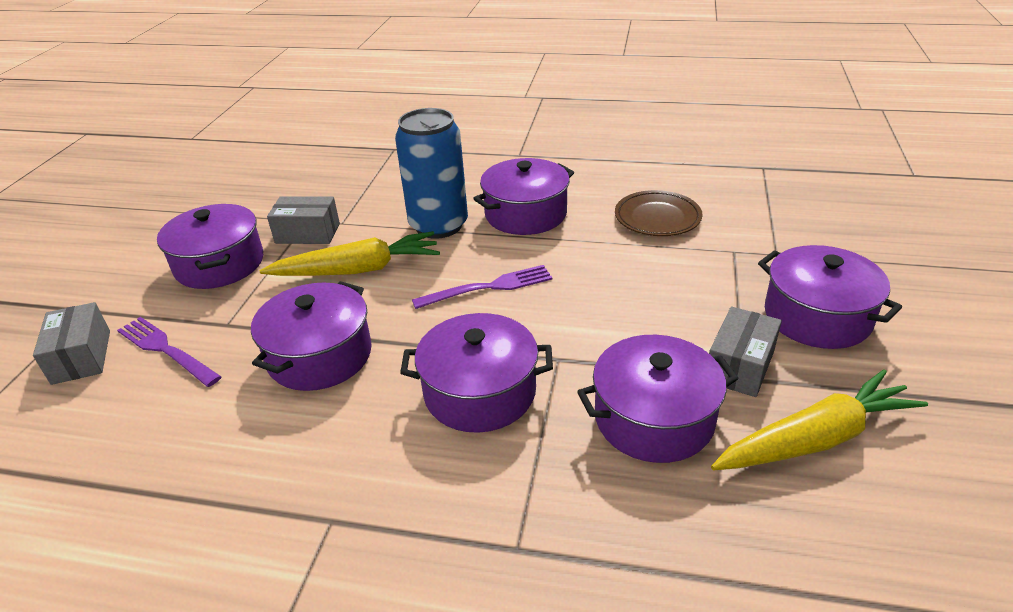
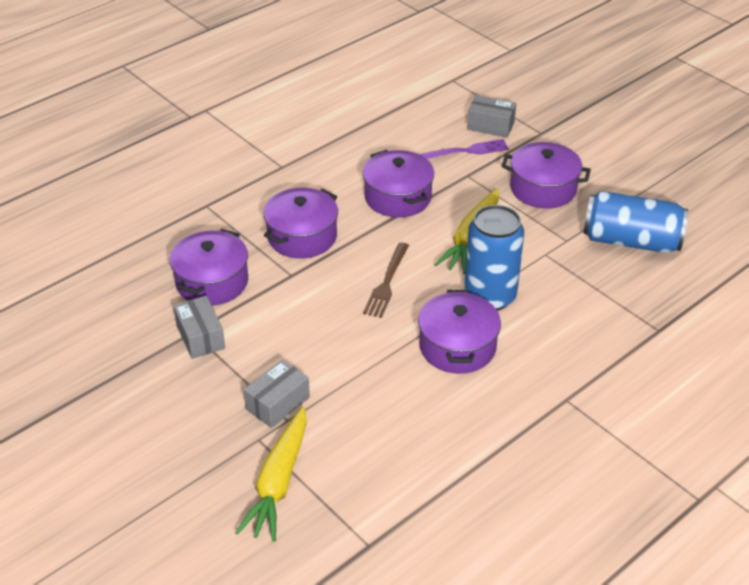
camera: 125 degrees right, 5 degrees up
grey box [267,197,340,244] -> grey box moved to [243,359,310,428]
purple fork [412,265,553,309] -> brown fork [363,242,409,318]
brown plate [615,190,702,236] -> none
yellow carrot [711,369,928,470] -> yellow carrot moved to [235,407,307,542]
purple pot [758,245,902,349] -> none
none -> blue can [583,191,688,253]

